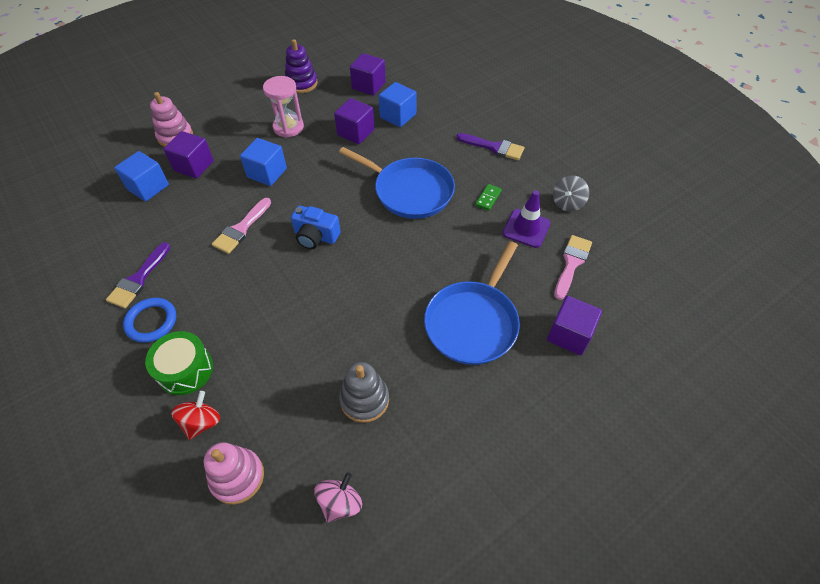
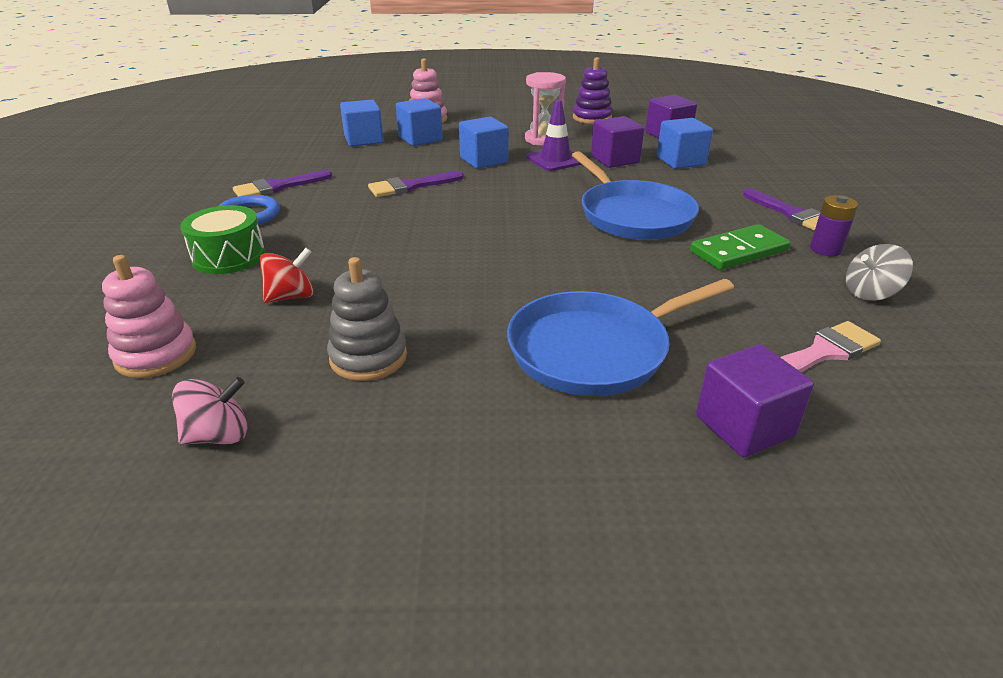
camera: 35 degrees right, 20 degrees down
purple cube [163,131,214,179] -> blue cube [396,98,443,146]
red spinning top [171,391,220,440] -> red spinning top moved to [260,248,314,303]
pink brush [212,198,271,254] -> purple brush [368,171,464,197]
blue camera [291,205,341,249] -> none
green domino [475,184,502,211] -> green domino [690,224,791,270], size x1.84
purple traffic cone [502,190,551,248] -> purple traffic cone moved to [527,100,582,171]
none -> purple battery [810,195,858,256]

